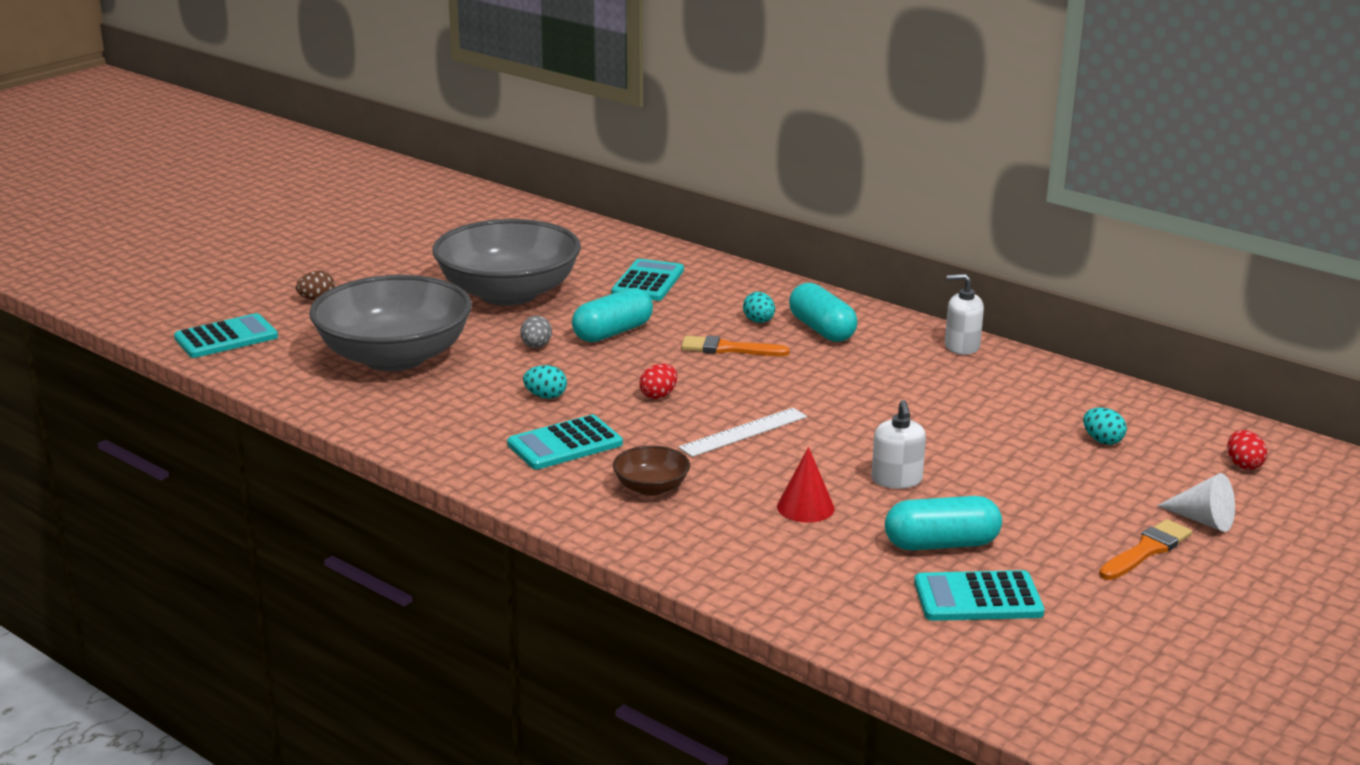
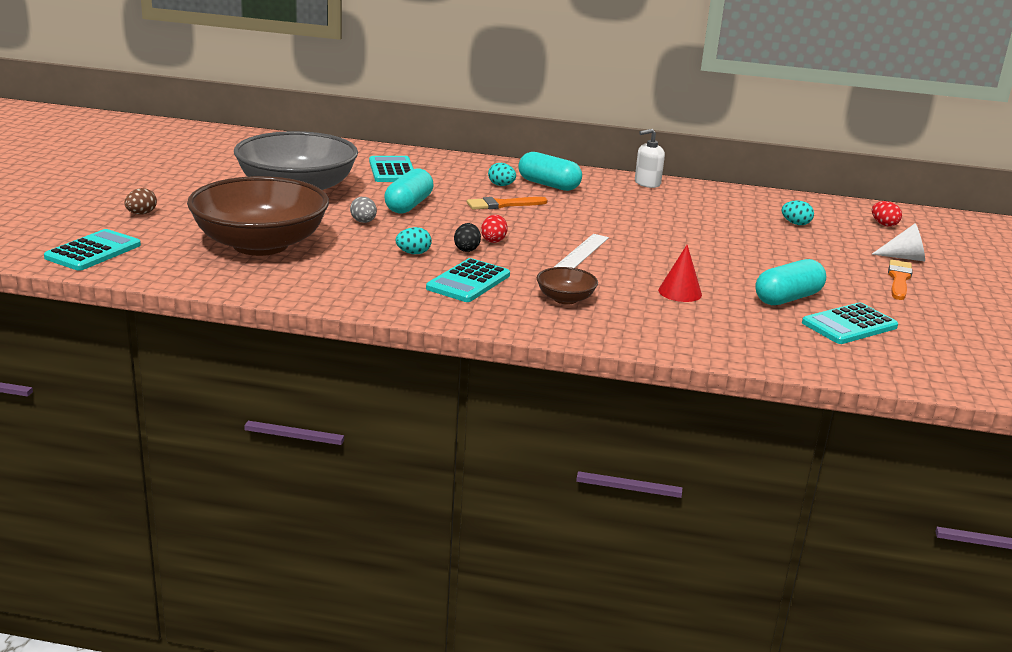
camera: 30 degrees left, 0 degrees up
grey bowl [309,275,472,371] -> brown bowl [187,176,329,256]
white soap dispenser [872,400,926,489] -> none
none -> black egg [454,223,481,252]

